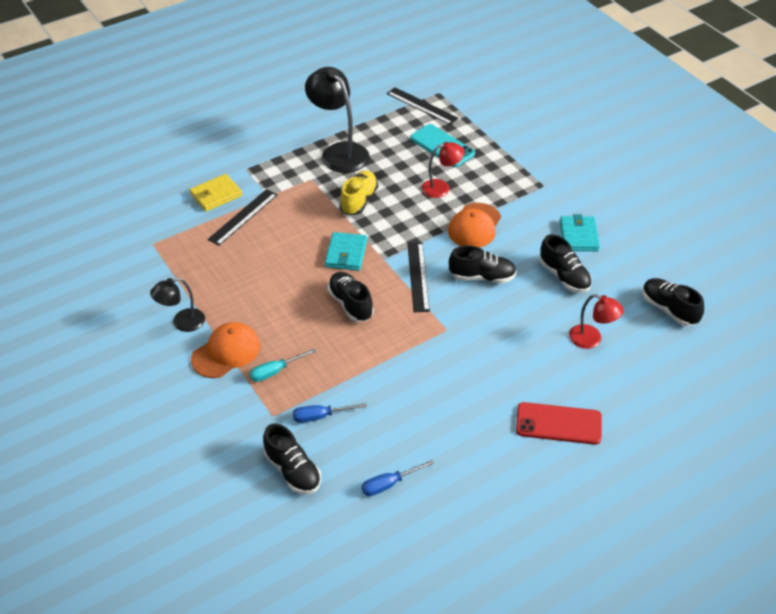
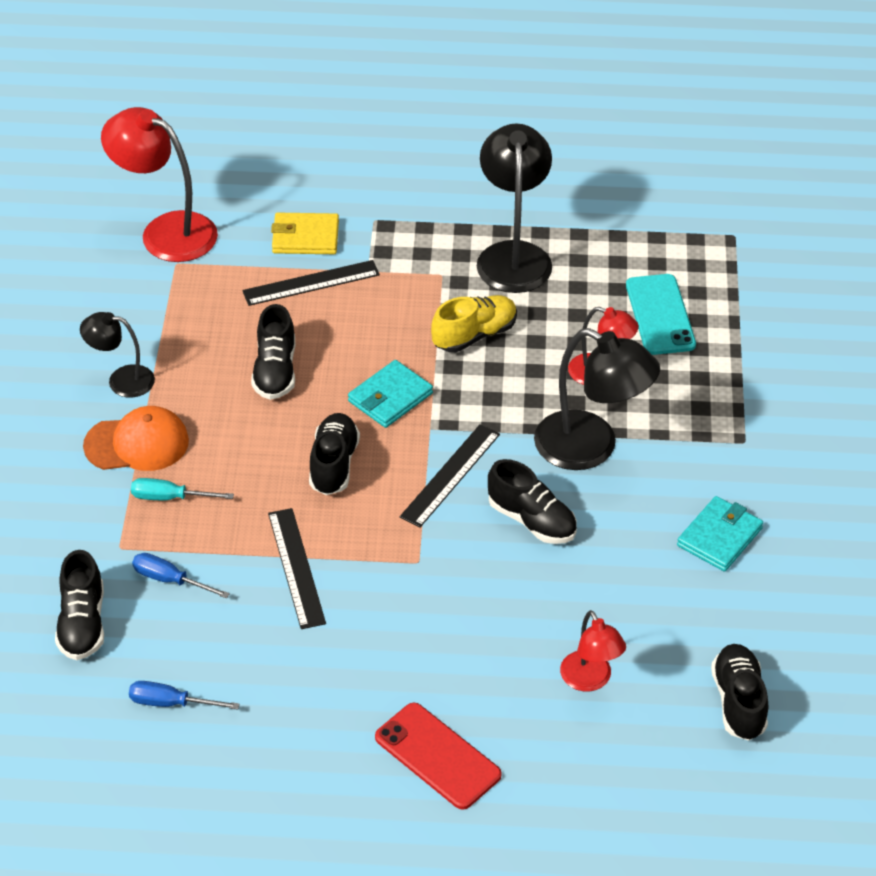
camera: 35 degrees right, 0 degrees up
black ruler [387,87,459,125] -> black ruler moved to [268,508,326,629]
orange cap [448,203,501,248] -> black lamp [534,328,660,470]
black shoe [540,234,592,293] -> black shoe moved to [251,304,295,400]
none -> red lamp [101,107,218,262]

